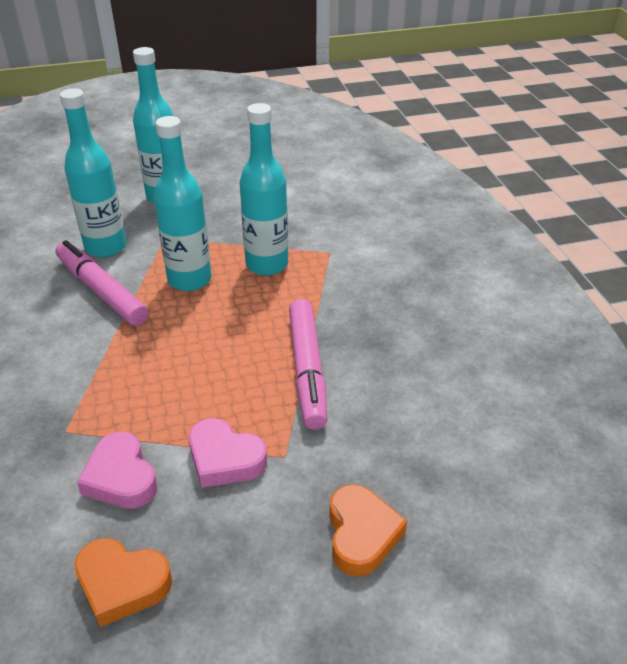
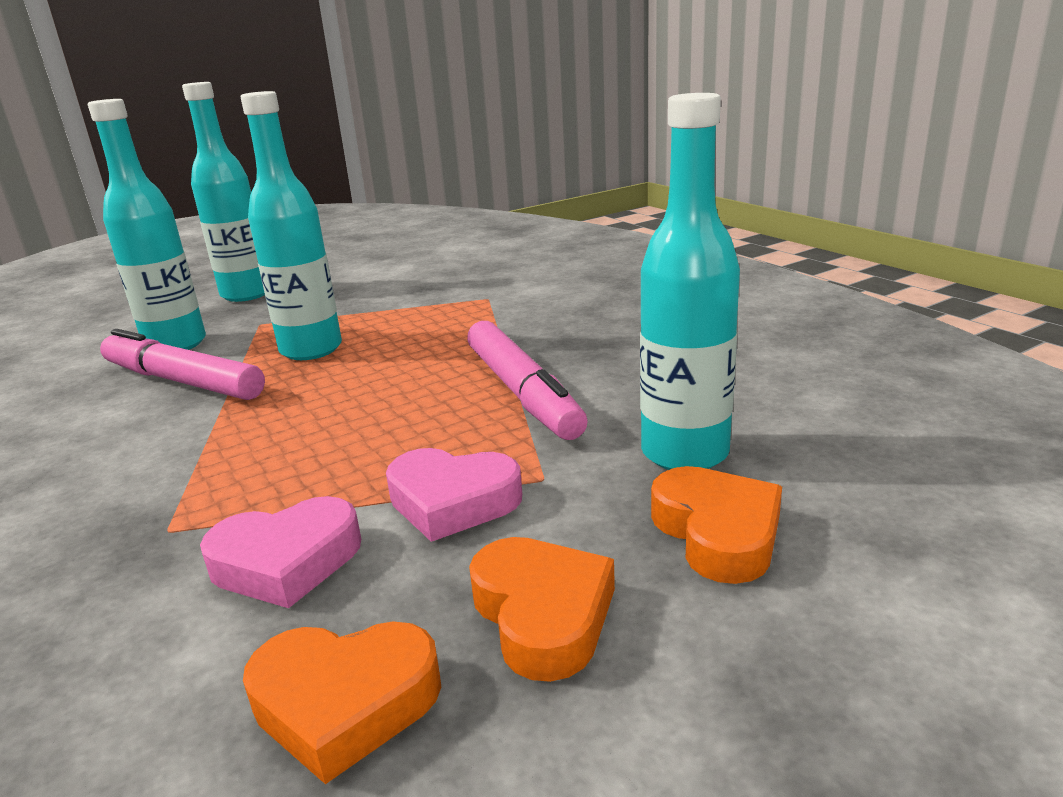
camera: 15 degrees left, 15 degrees down
pink heart [77,432,158,509] -> pink heart turned 60 degrees counterclockwise [200,496,361,608]
turquoise bottle [240,103,288,276] -> turquoise bottle moved to [640,93,740,470]
none -> orange heart [469,537,615,682]

